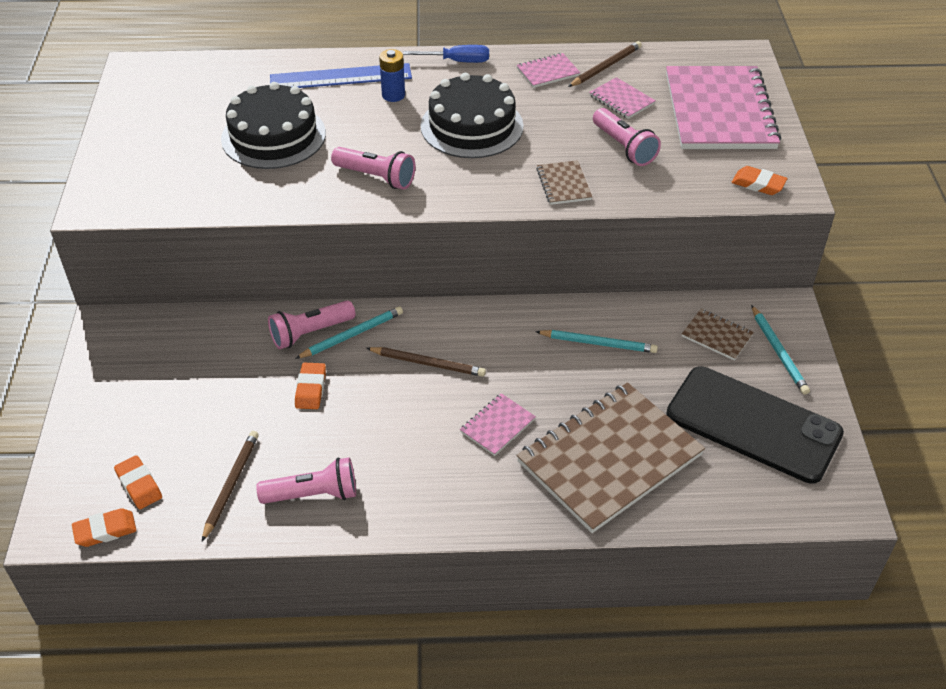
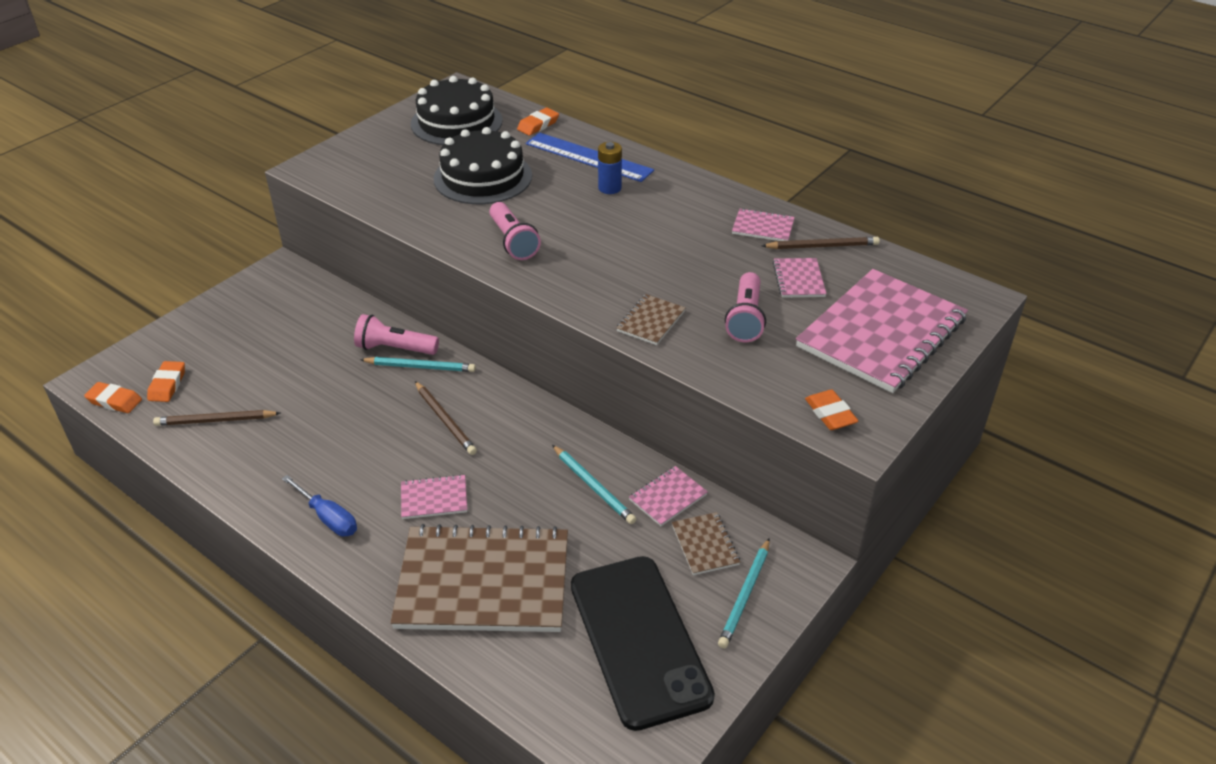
camera: 40 degrees right, 5 degrees down
brown pencil [202,431,259,541] -> brown pencil turned 150 degrees counterclockwise [153,410,281,426]
pink flashlight [256,457,356,504] -> none
orange eraser [295,363,326,409] -> orange eraser moved to [517,108,559,136]
blue screwdriver [403,45,489,63] -> blue screwdriver moved to [282,475,357,537]
black cake [421,73,524,158] -> black cake moved to [411,76,503,145]
none -> pink notebook [629,466,708,526]

